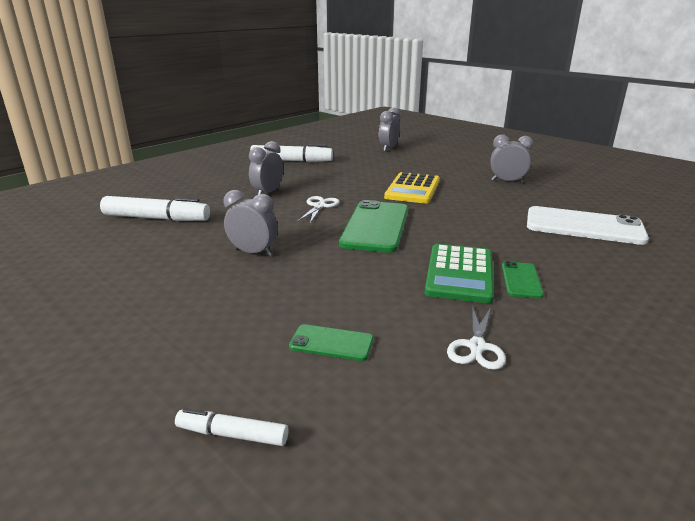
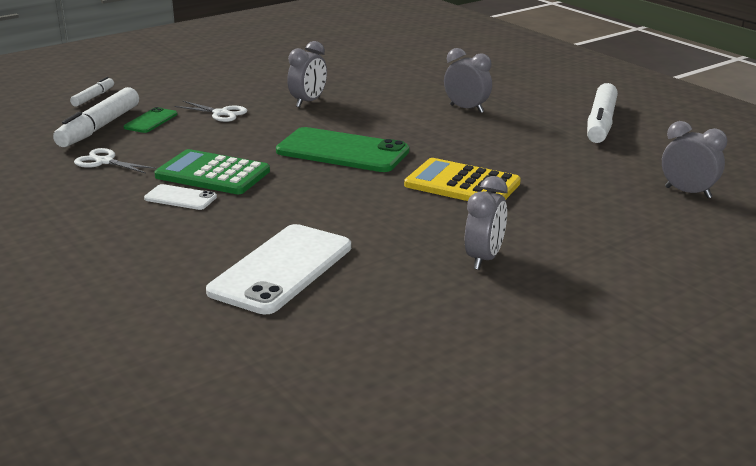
camera: 100 degrees right, 0 degrees up
white marker [100,196,210,221] -> white marker moved to [53,87,139,147]
white scissors [298,196,339,223] -> white scissors moved to [175,101,248,122]
green phone [502,261,544,299] -> white phone [144,184,217,210]

